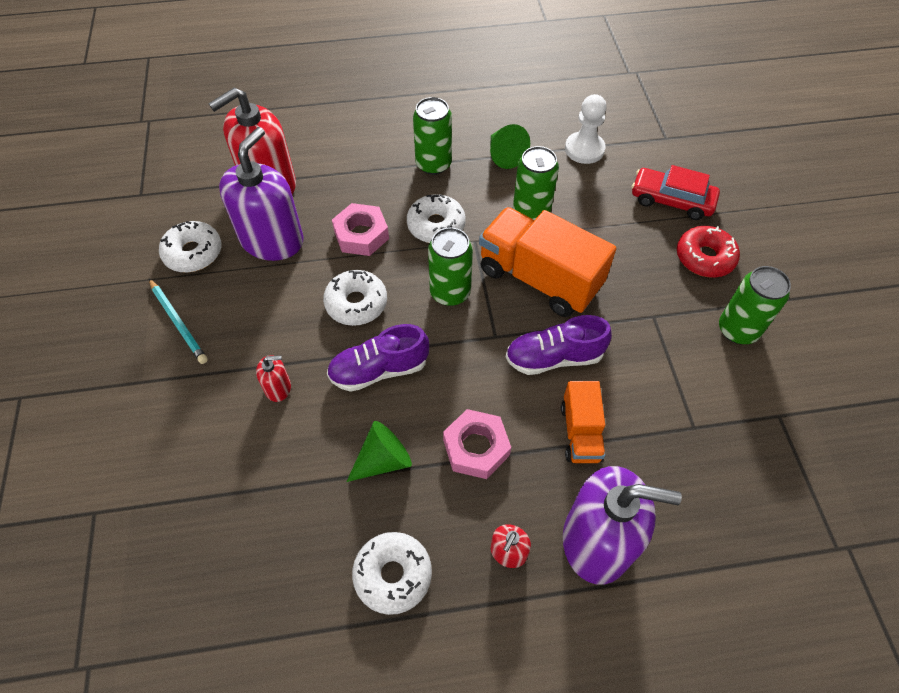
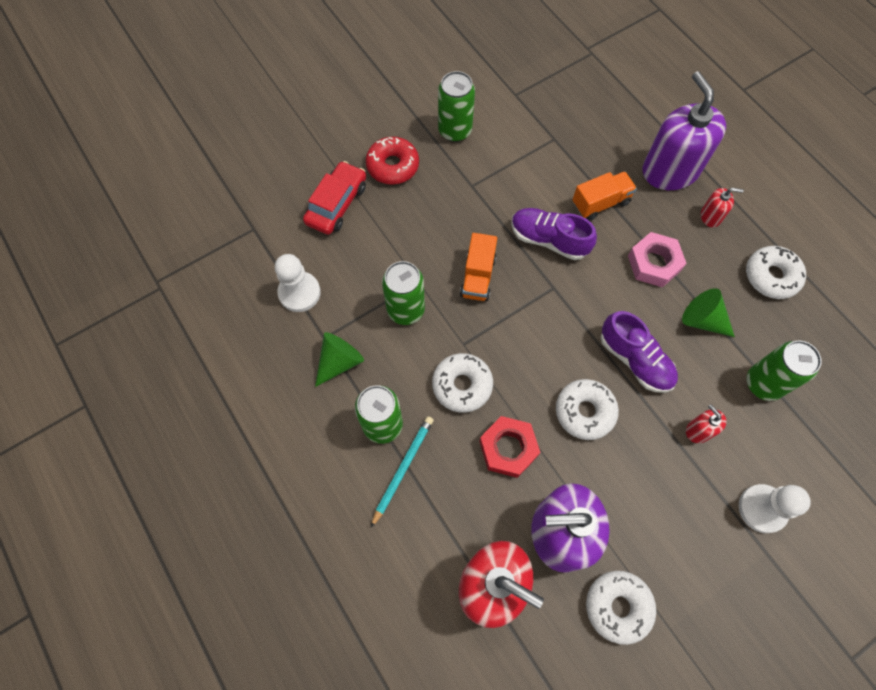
camera: 115 degrees left, 10 degrees up
turquoise pencil [149,279,208,364] -> turquoise pencil moved to [371,416,434,528]
pink nut [332,203,389,256] -> red nut [479,416,541,478]
green can [428,227,473,306] -> green can moved to [747,341,822,401]
orange truck [479,207,616,317] -> orange truck [460,233,497,301], size x0.54
purple shoe [506,315,612,375] -> purple shoe turned 150 degrees clockwise [511,208,597,260]
red car [632,165,720,220] -> red car turned 150 degrees counterclockwise [303,161,366,235]
none -> white pawn [739,484,811,533]

